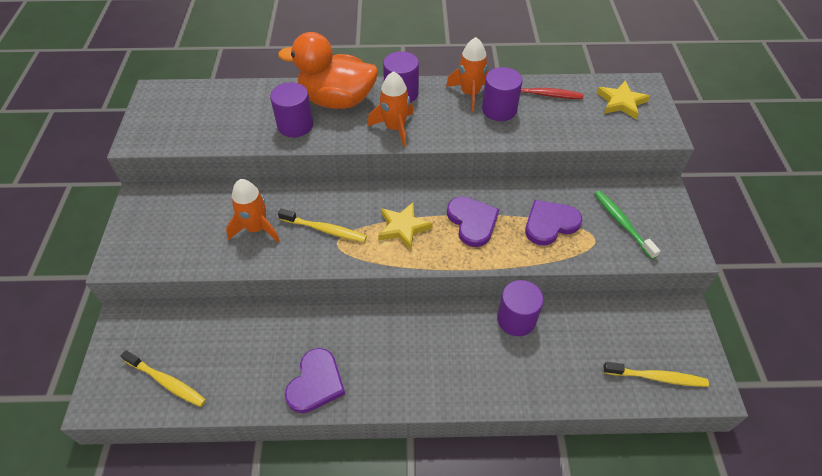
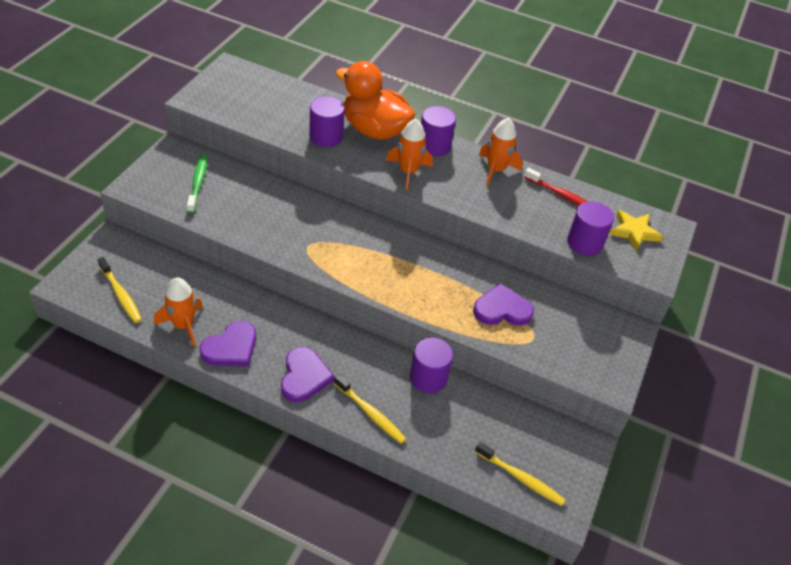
camera: 20 degrees right, 5 degrees down
orange rocket [226,179,280,243] -> orange rocket moved to [154,277,203,347]
yellow toothbrush [278,209,367,242] -> yellow toothbrush moved to [334,374,406,444]
yellow star [378,202,433,250] -> none
purple heart [447,197,499,247] -> purple heart moved to [281,347,334,402]
purple cylinder [482,67,523,121] -> purple cylinder moved to [567,201,614,256]
green toothbrush [594,191,660,259] -> green toothbrush moved to [187,154,208,213]

